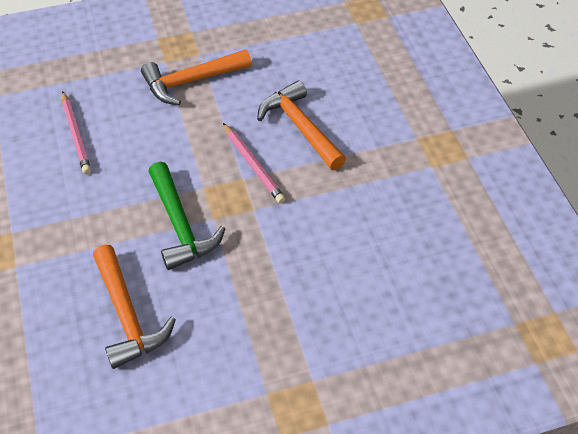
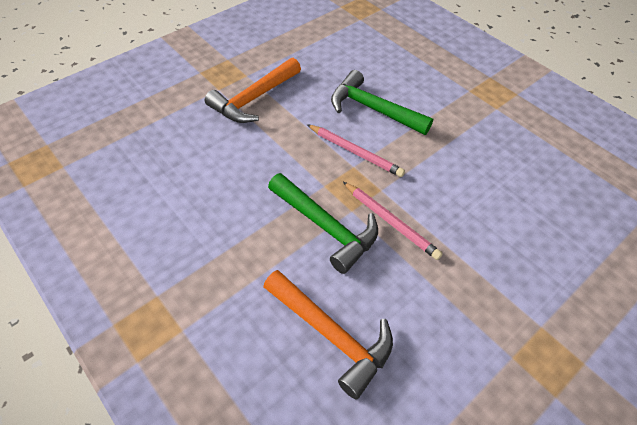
camera: 25 degrees left, 0 degrees up
pink pencil [62,91,91,174] -> pink pencil moved to [343,182,443,260]
orange hammer [257,80,346,170] -> green hammer [331,70,433,135]

